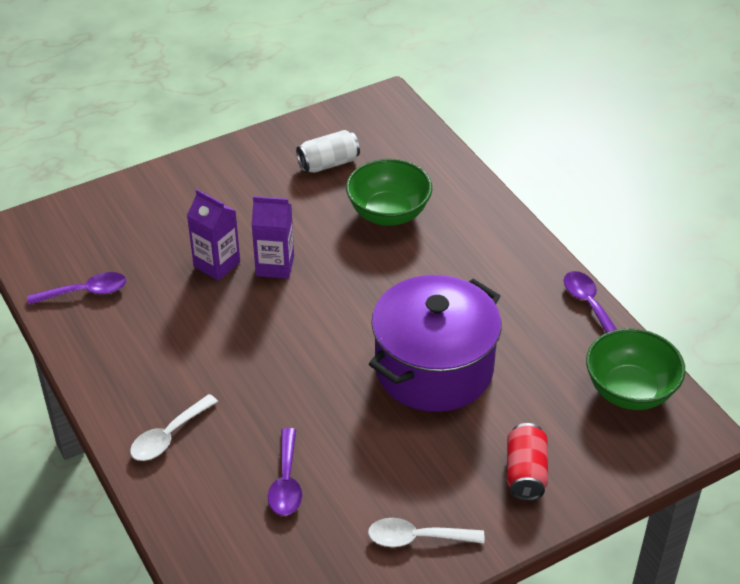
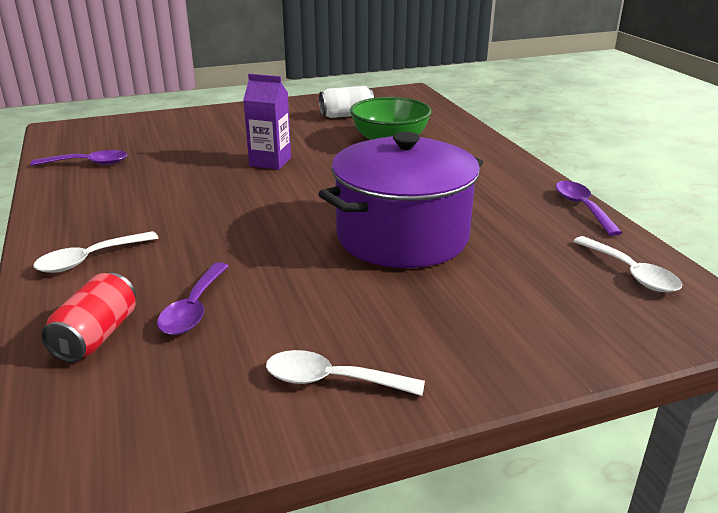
camera: 10 degrees right, 15 degrees down
purple carton [187,189,240,281] -> none
red can [507,423,548,501] -> red can moved to [41,273,136,363]
green bowl [586,328,685,410] -> white spoon [573,236,682,292]

